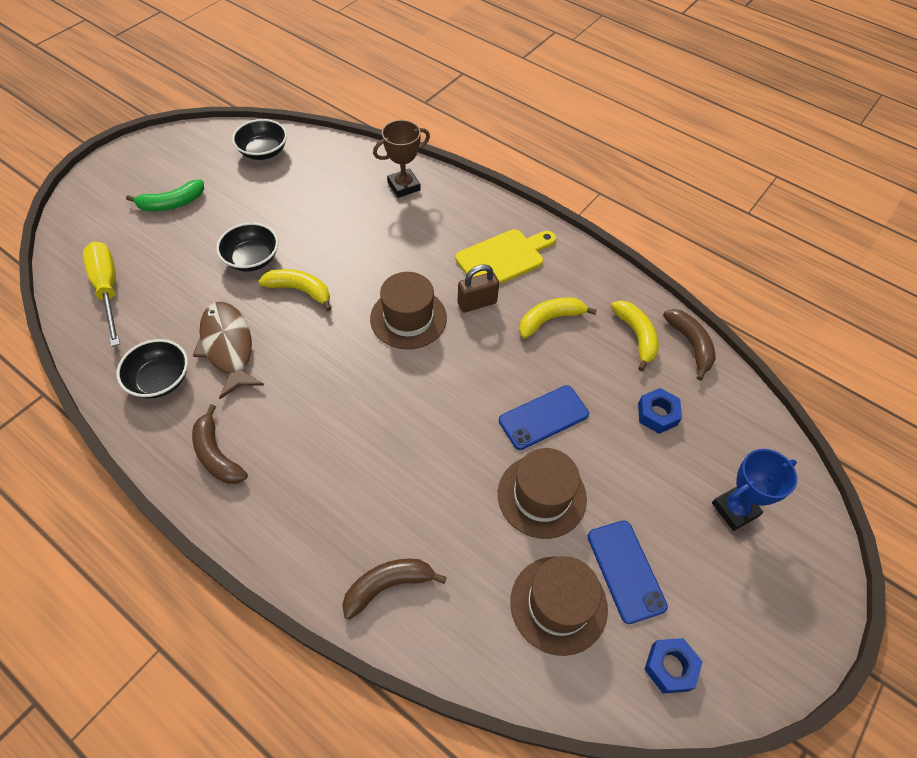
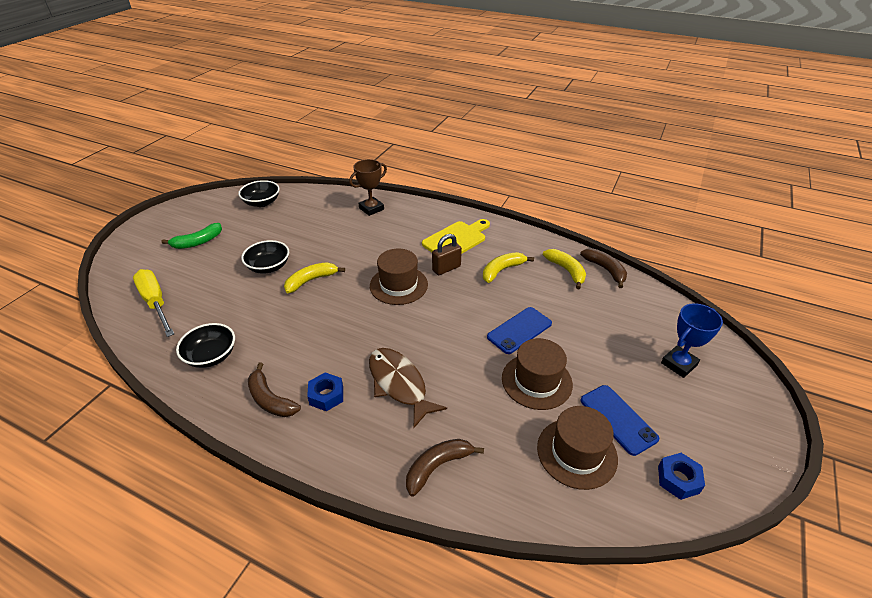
camera: 10 degrees left, 15 degrees down
brown fish [193,302,264,399] -> brown fish moved to [369,348,447,428]
yellow banana [258,269,332,311] -> yellow banana turned 45 degrees counterclockwise [284,262,345,293]
blue nut [638,388,682,434] -> blue nut moved to [307,372,343,411]

